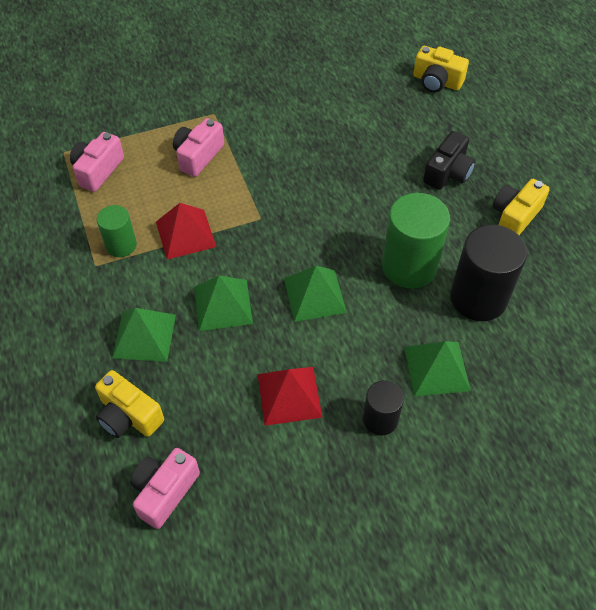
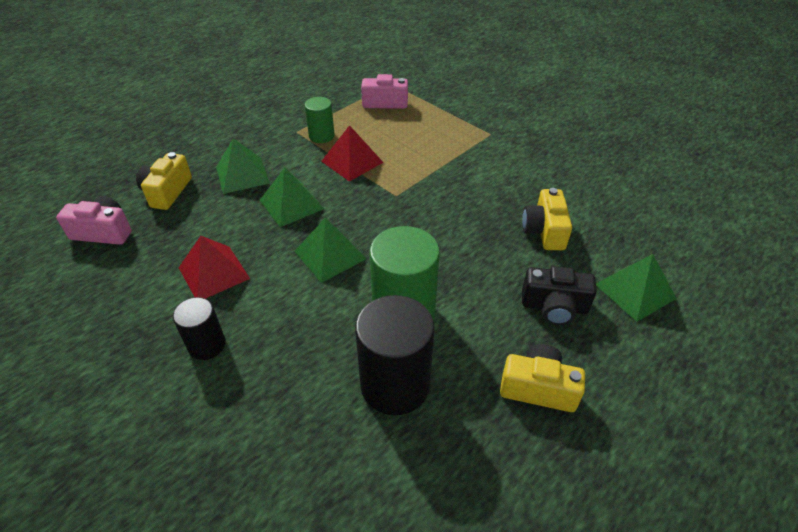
camera: 65 degrees right, 10 degrees down
pink camera [173,118,224,177] -> none
green pyramid [404,341,471,396] -> green pyramid moved to [596,254,677,322]
yellow camera [413,46,469,92] -> yellow camera moved to [522,188,572,250]

